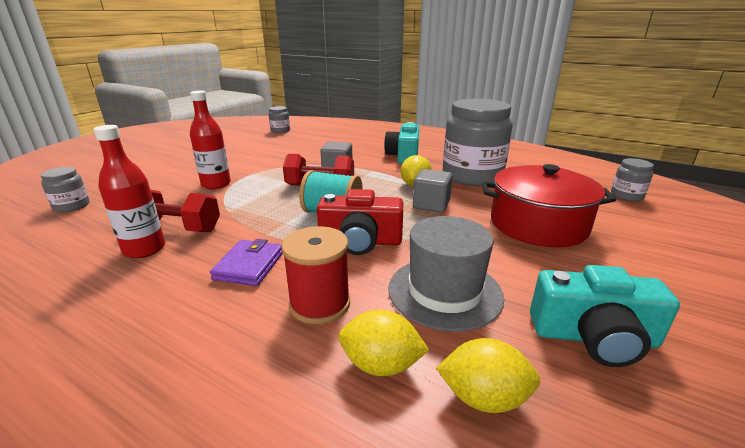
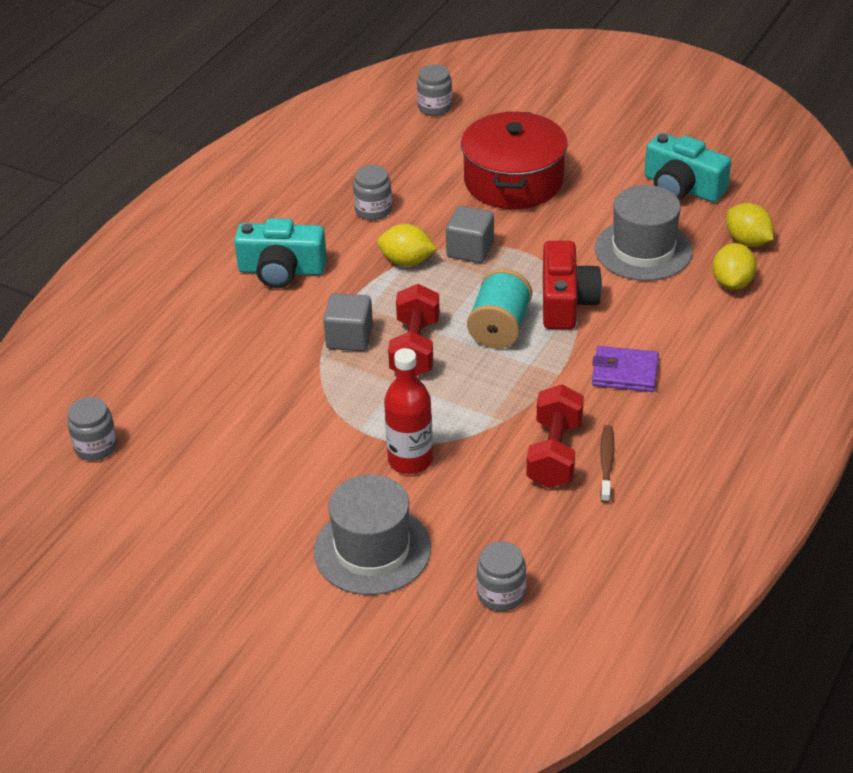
camera: 90 degrees left, 15 degrees up
red bottle [94,125,165,258] -> brown toothbrush [600,425,614,503]
red spool [281,226,350,324] -> none
yellow lemon [436,338,540,413] -> yellow lemon turned 45 degrees counterclockwise [726,203,774,247]
grey jar [443,99,513,186] -> grey jar [353,165,392,220], size x0.44
turquoise camera [530,265,680,367] -> turquoise camera turned 120 degrees clockwise [645,133,731,202]
none -> grey hat [314,475,431,595]

